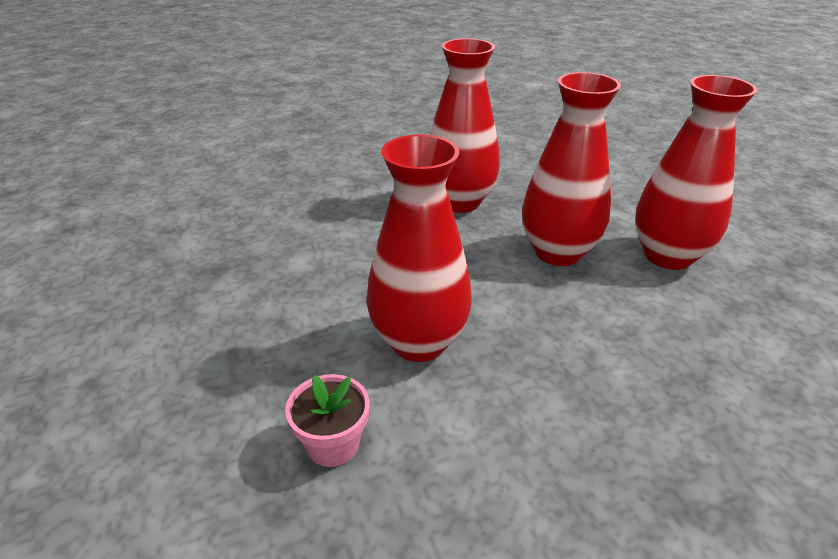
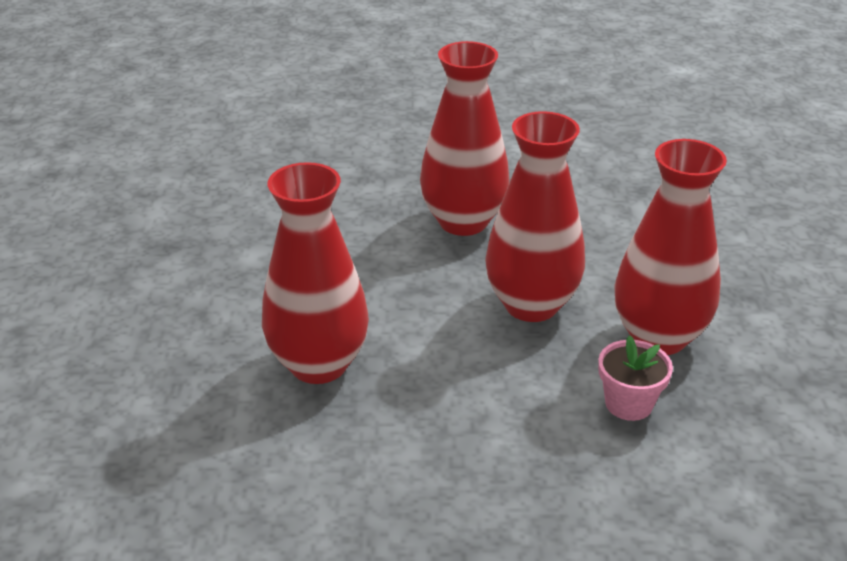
camera: 20 degrees right, 0 degrees up
pink flower pot [285,374,370,467] -> pink flower pot moved to [598,335,673,421]

